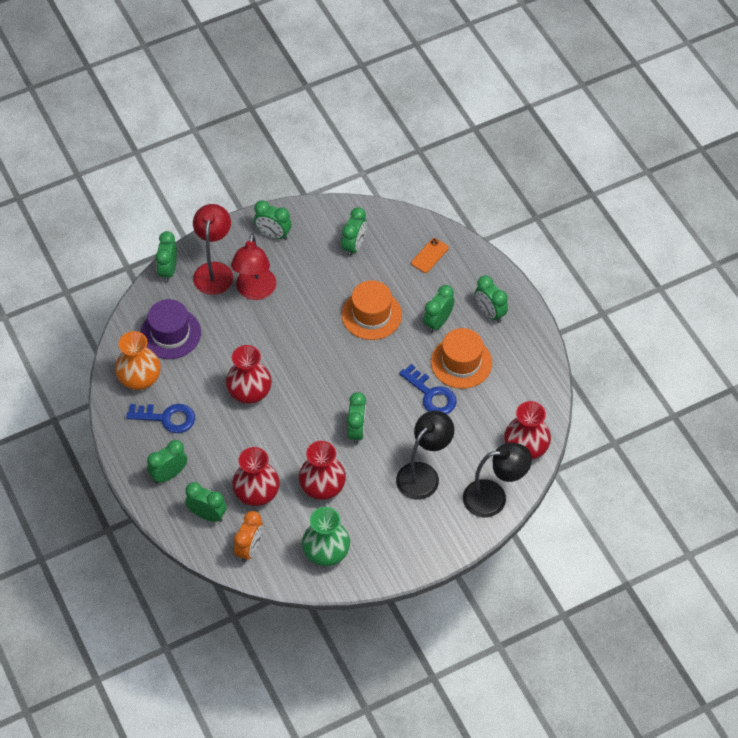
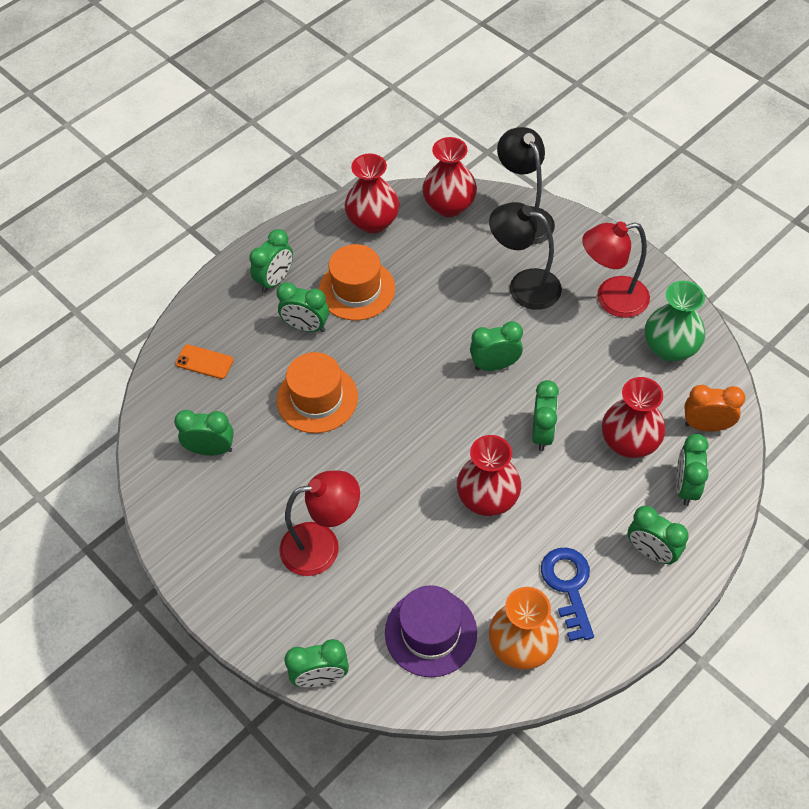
camera: 105 degrees left, 0 degrees up
red lamp [193,204,233,295] -> red lamp moved to [582,221,650,318]
green clock [254,200,292,240] -> green clock moved to [532,380,559,451]
red vase [299,441,346,500] -> red vase moved to [345,153,399,234]
blue key [399,364,457,414] -> none

